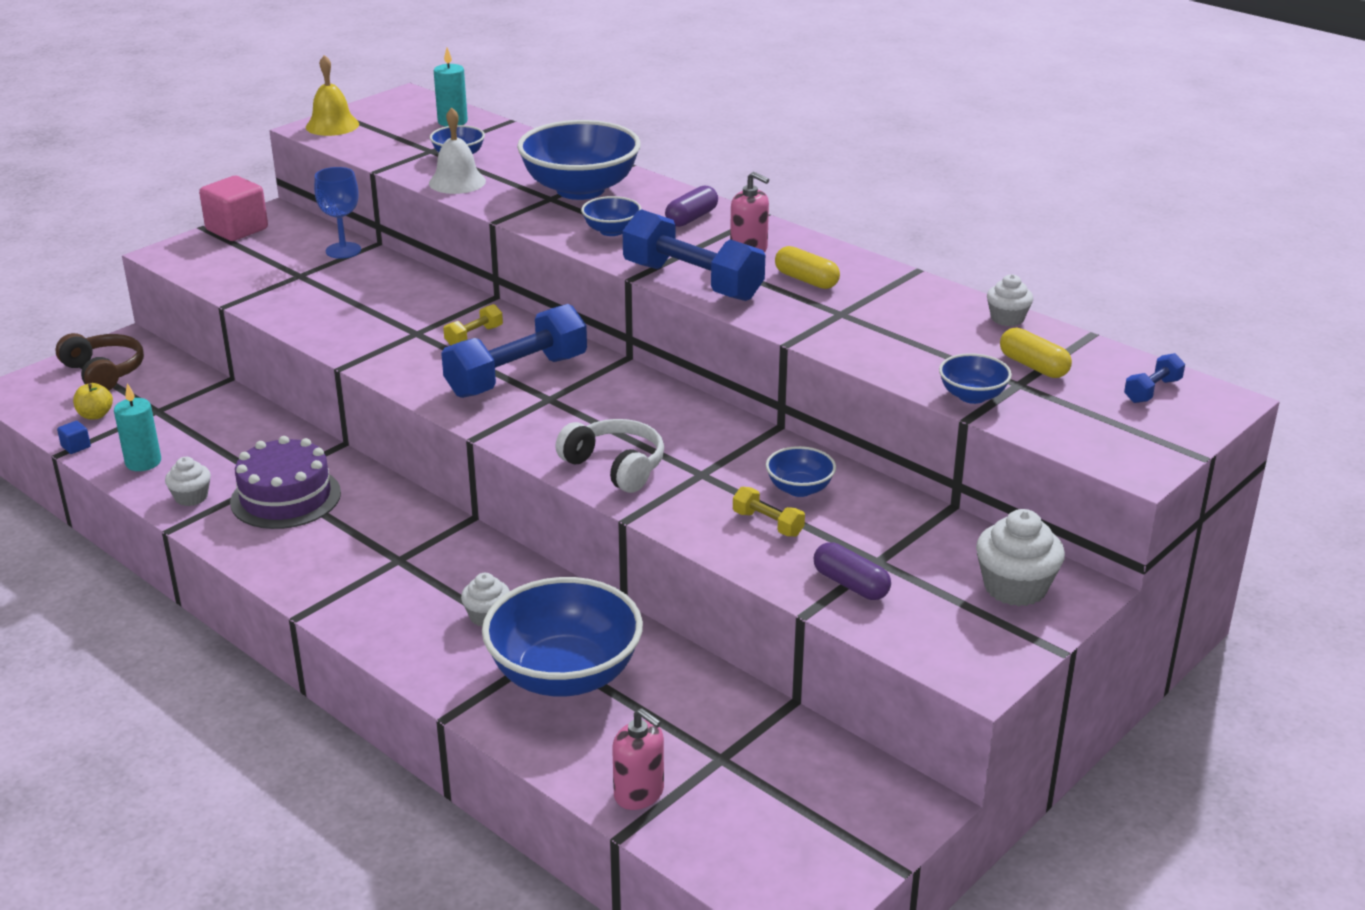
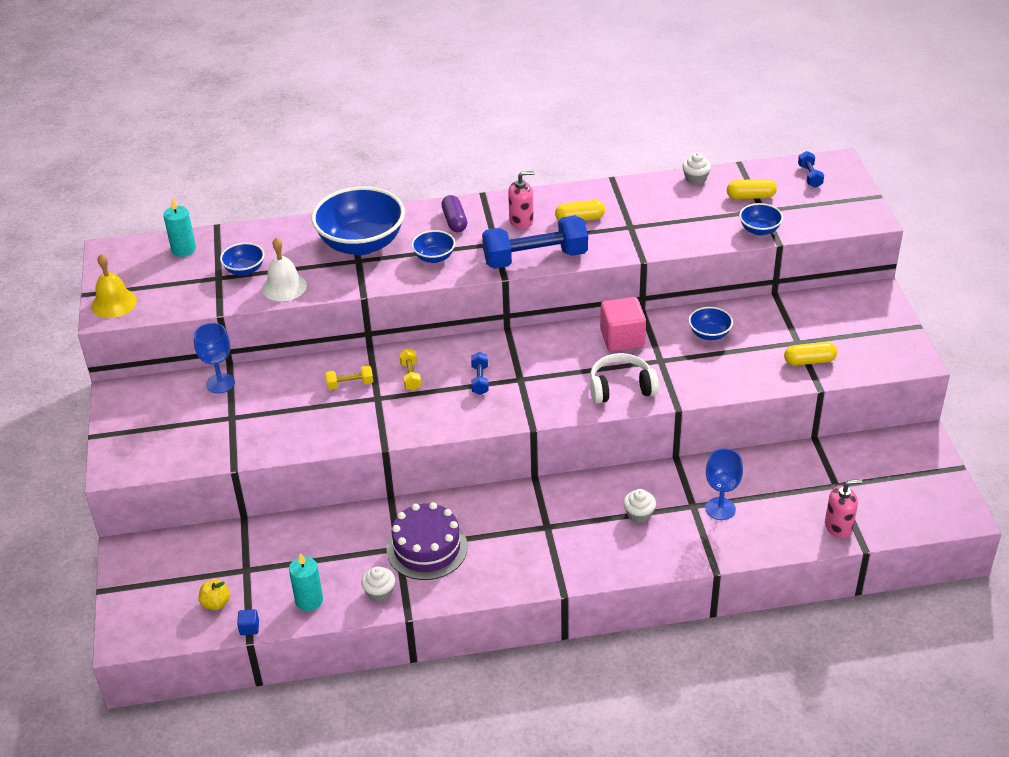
camera: 50 degrees left, 10 degrees up
brown headphones [56,333,144,390] -> none
pink cube [199,176,268,241] -> pink cube moved to [600,297,646,352]
blue dumbbell [441,304,587,398] -> blue dumbbell [471,352,489,395], size x0.45
blue bowl [482,577,643,697] -> blue goblet [705,448,743,520]
yellow dumbbell [733,487,805,537] -> yellow dumbbell moved to [325,365,373,390]
purple capsule [814,542,891,600] -> yellow capsule [784,342,837,366]
white cupcake [976,509,1065,606] -> none

